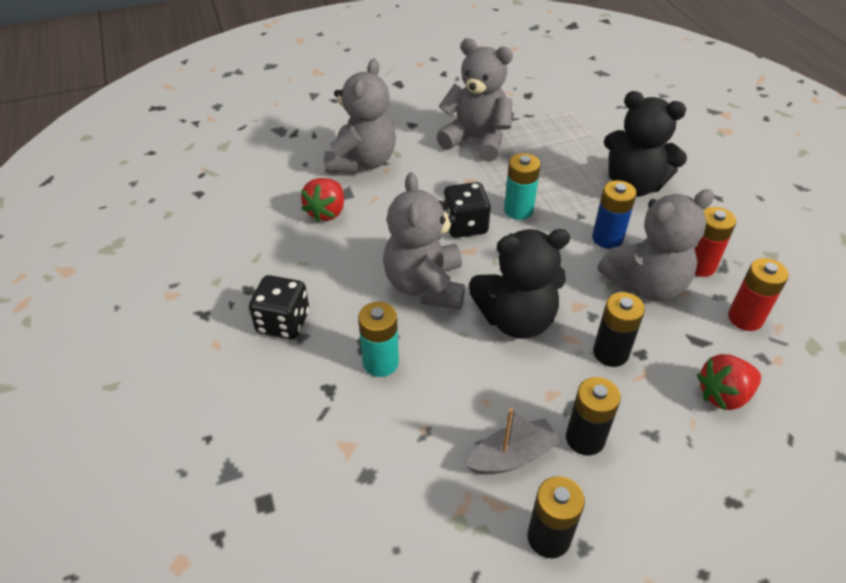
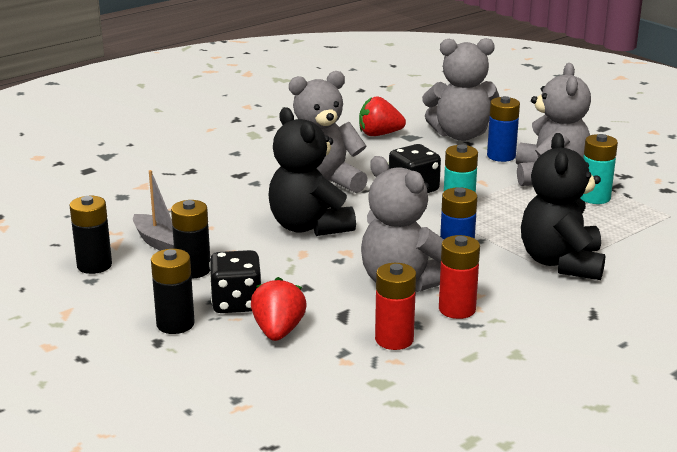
camera: 70 degrees right, 20 degrees down
black dice [249,275,309,339] -> black dice moved to [209,250,261,313]
turquoise battery [358,302,399,377] -> turquoise battery moved to [580,134,618,204]
black battery [593,292,645,367] -> black battery moved to [151,249,195,334]
red strawberry [697,354,761,411] -> red strawberry turned 45 degrees clockwise [251,277,307,341]
none -> blue battery [487,96,520,162]

